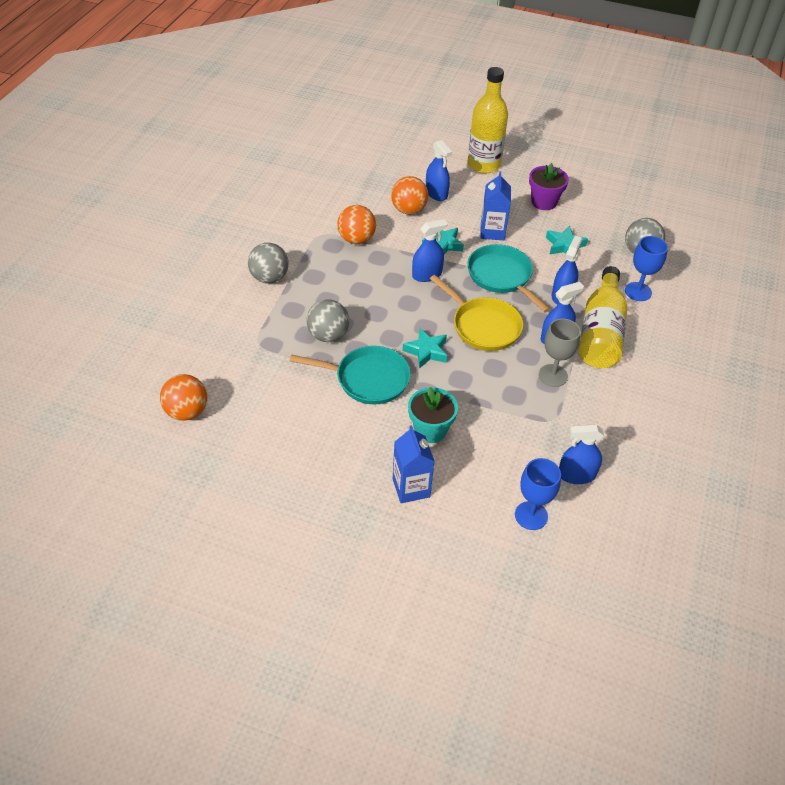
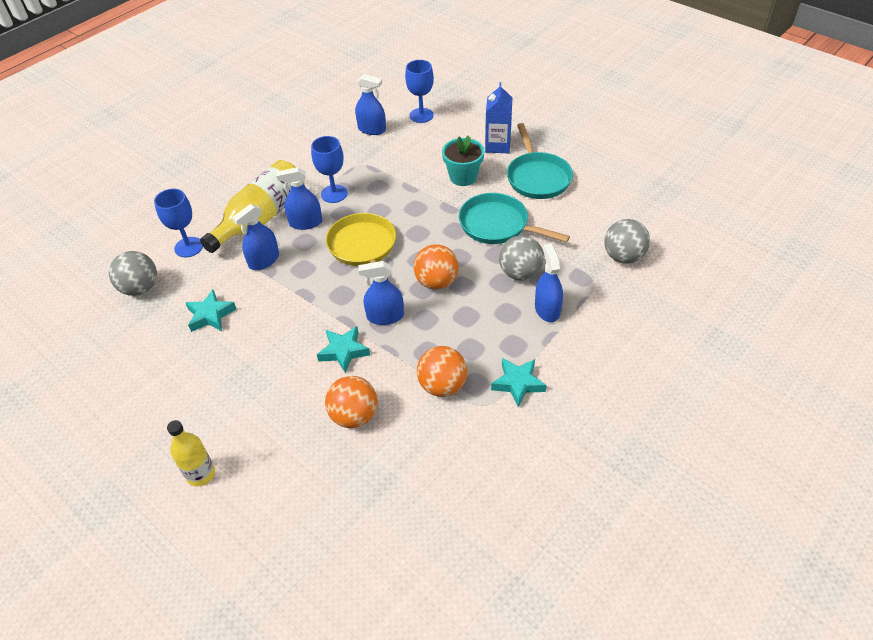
camera: 155 degrees left, 0 degrees up
orange ball [160,374,207,421] -> orange ball moved to [414,244,459,290]
grey ball [248,243,289,283] -> grey ball moved to [604,219,650,264]
turquoise star [402,328,447,369] -> turquoise star moved to [491,358,546,408]
blue spray bottle [426,140,452,201] -> blue spray bottle moved to [535,244,563,322]
turquoise pan [467,244,550,312] -> turquoise pan moved to [507,123,573,199]
yellow bottle [468,67,508,173] -> yellow bottle [167,420,215,486], size x0.57
blue carton [480,171,511,240] -> none
purple flower pot [529,163,569,210] -> none
grey goblet [539,319,581,387] -> blue goblet [311,136,348,203]

